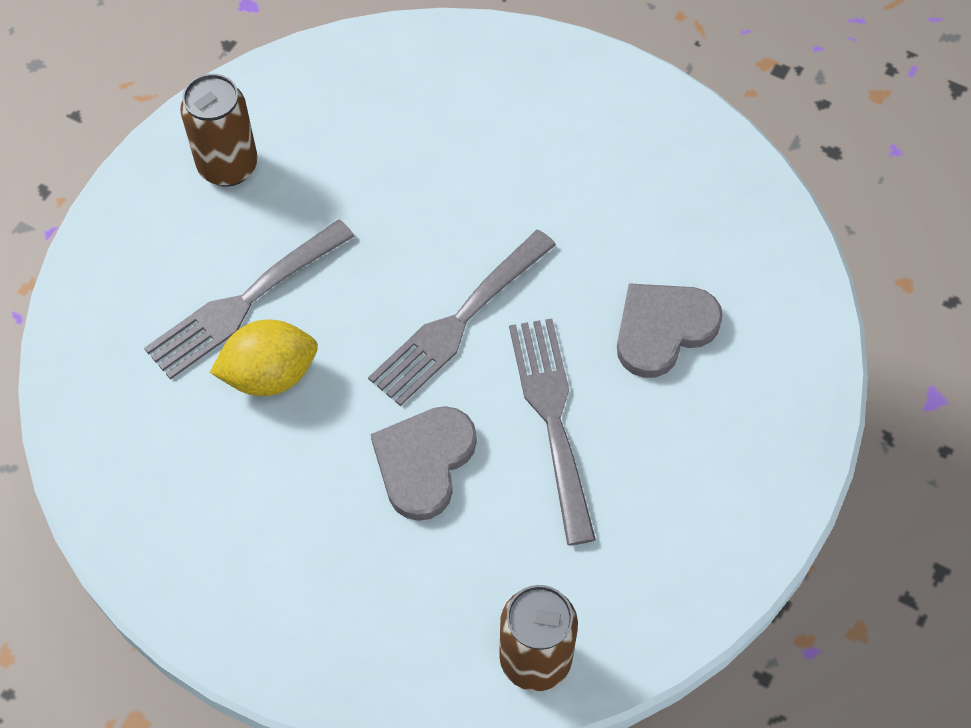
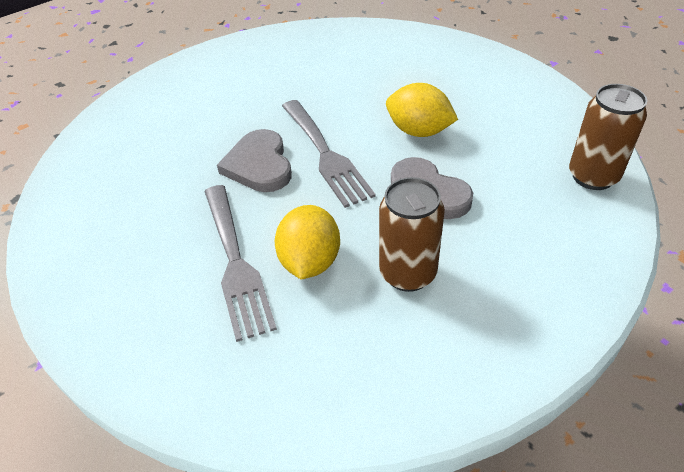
camera: 65 degrees left, 15 degrees down
brown can [180,74,258,187] -> brown can moved to [379,177,445,292]
grey fork [509,318,596,545] -> yellow lemon [386,83,458,137]
grey heart [617,283,723,378] -> grey heart moved to [217,129,292,192]

